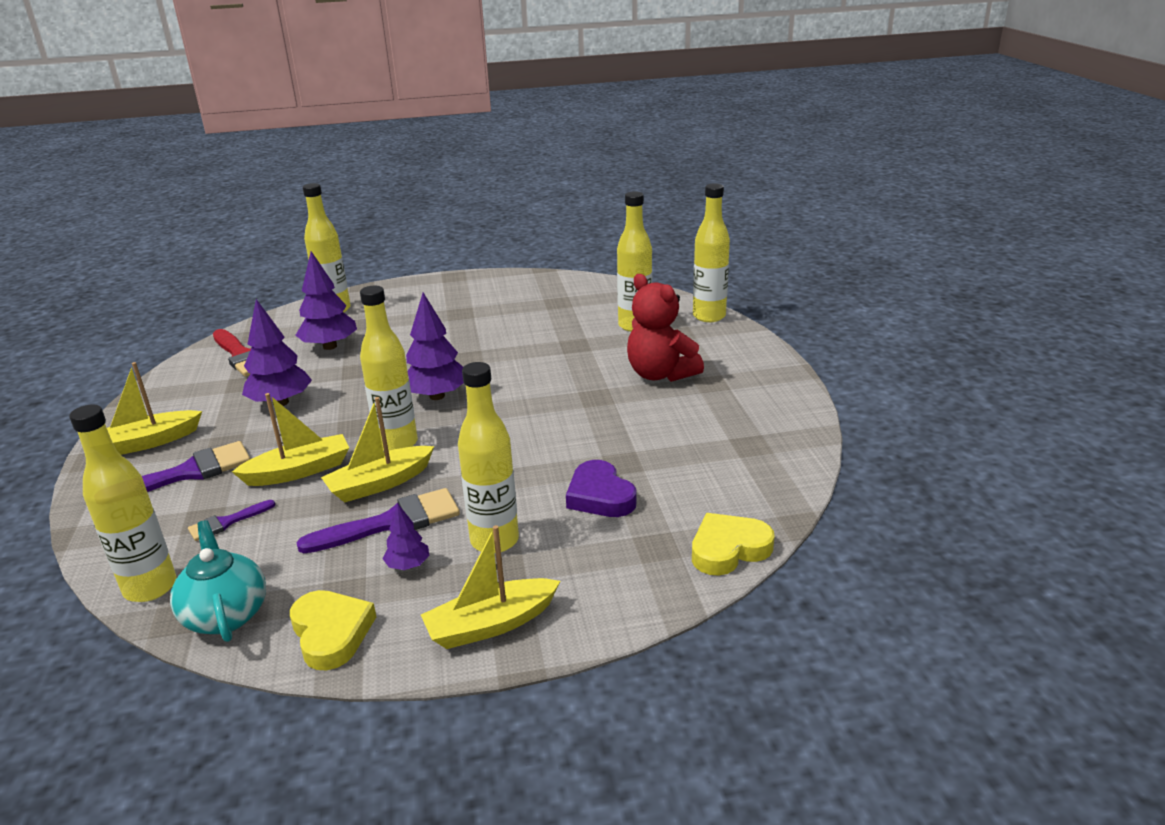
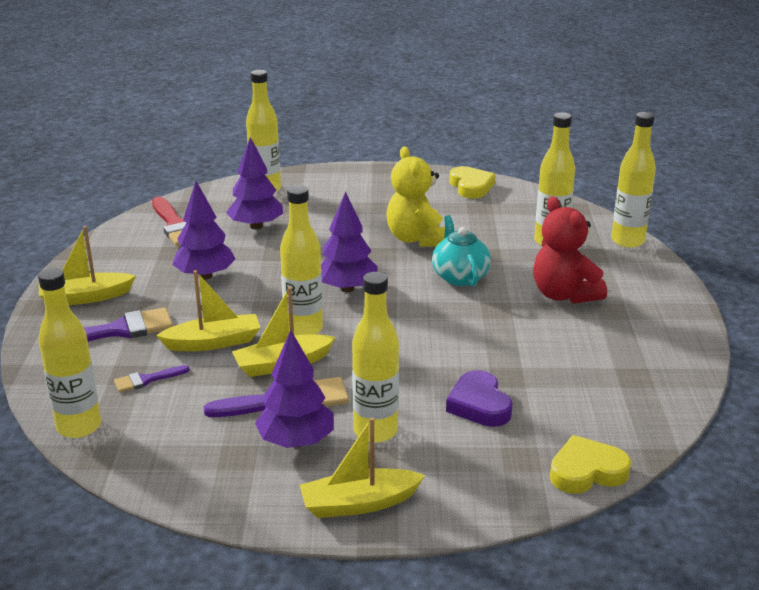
camera: 10 degrees right, 0 degrees up
turquoise teapot [170,520,266,642] -> turquoise teapot moved to [432,215,491,286]
yellow heart [290,590,376,670] -> yellow heart moved to [449,166,495,198]
purple tree [383,503,429,570] -> purple tree [255,330,334,448], size x1.92
none -> yellow teddy bear [386,146,445,247]

